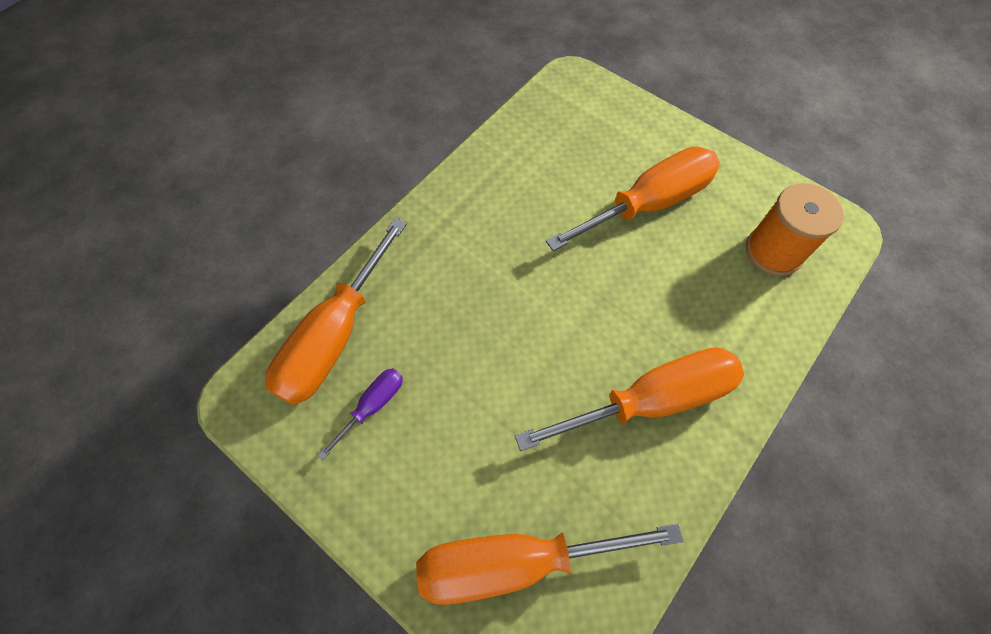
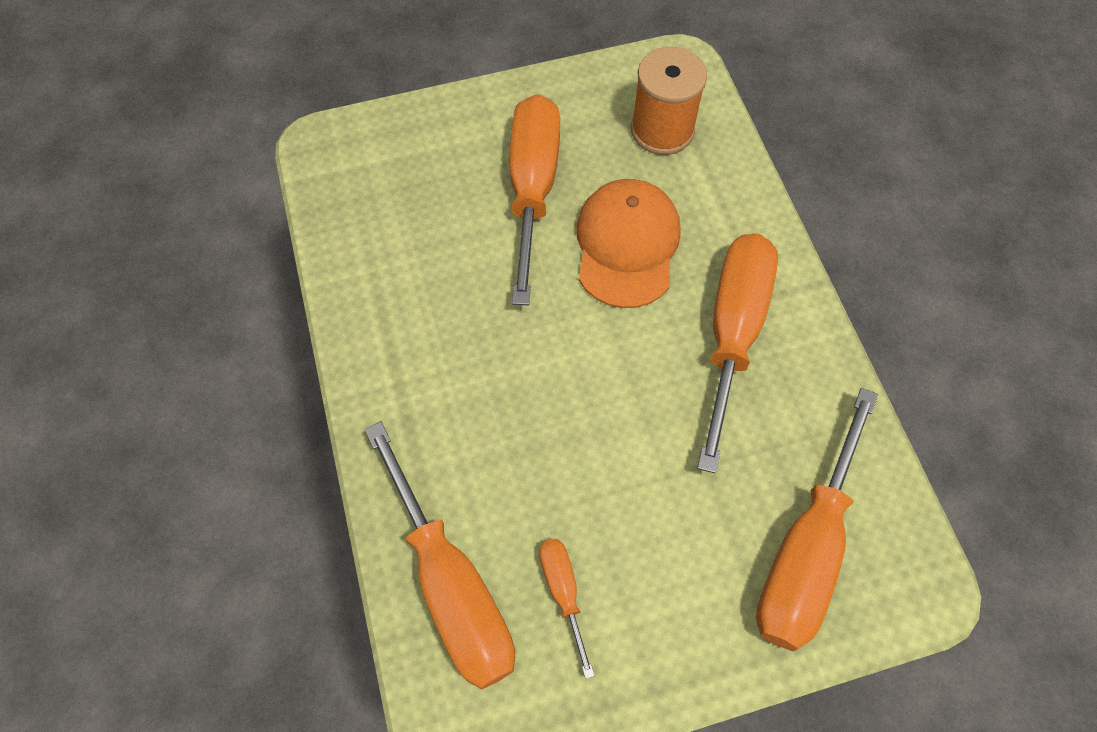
camera: 55 degrees left, 0 degrees up
purple screwdriver [317,368,403,460] -> orange screwdriver [539,539,595,679]
none -> orange cap [576,179,681,308]

